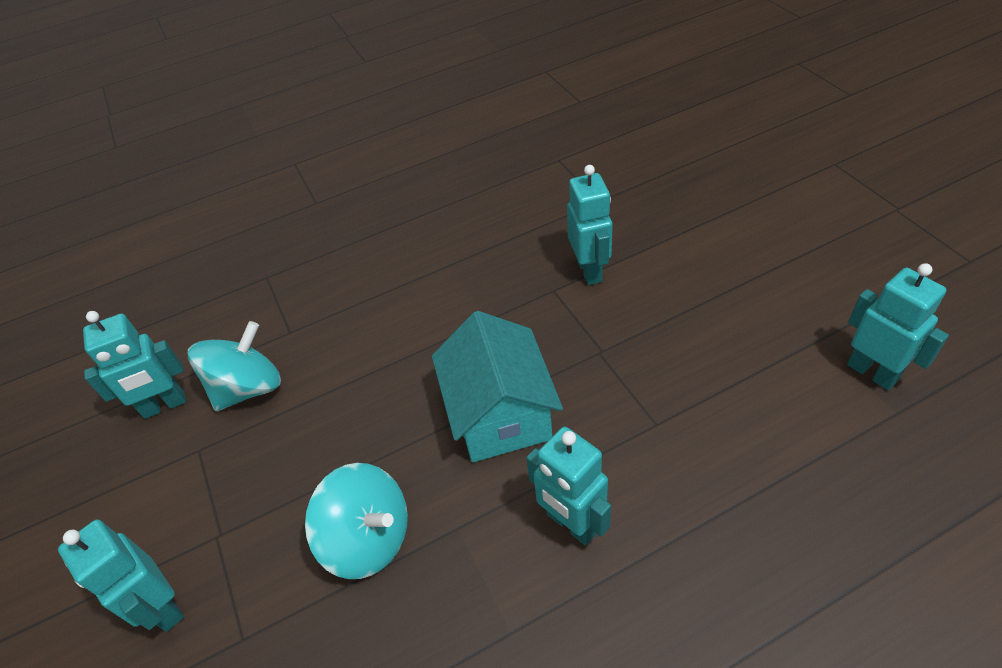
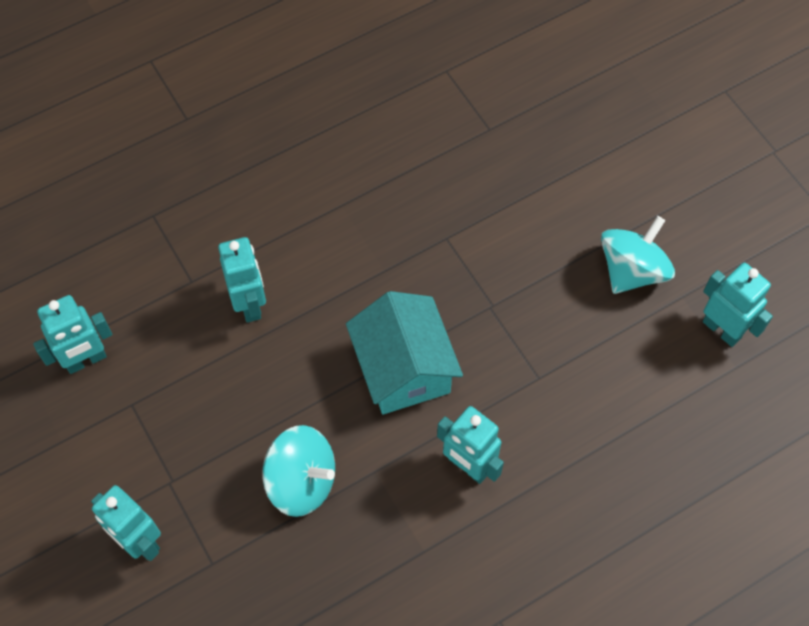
camera: 10 degrees left, 15 degrees up
turquoise spinning top [188,321,281,411] -> turquoise spinning top moved to [601,216,675,294]
turquoise robot [567,165,613,285] -> turquoise robot moved to [218,237,266,323]

